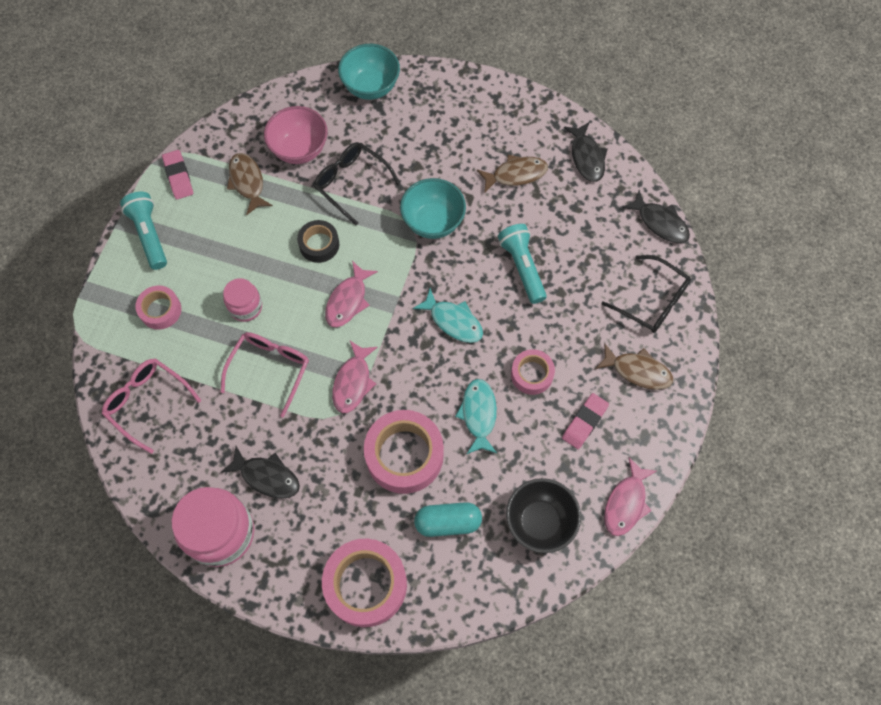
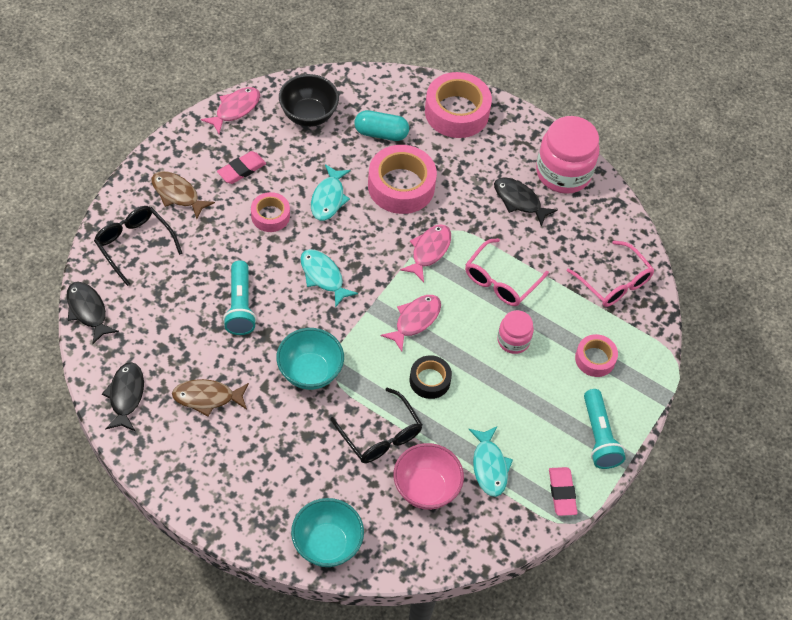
camera: 170 degrees left, 10 degrees down
brown fish [227,153,273,215] -> turquoise fish [468,427,513,497]

